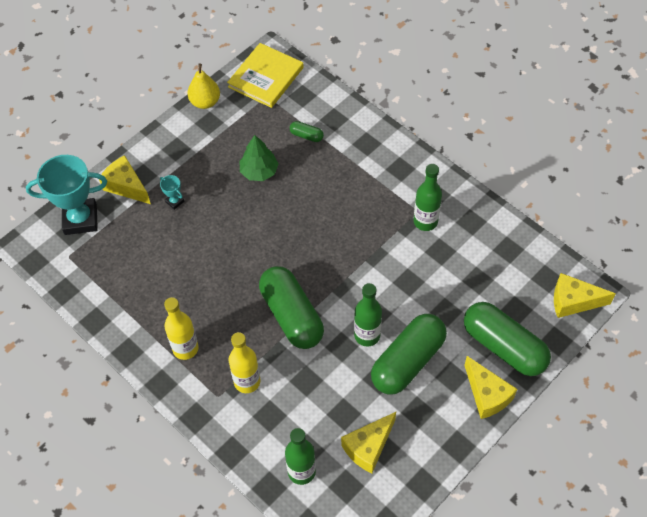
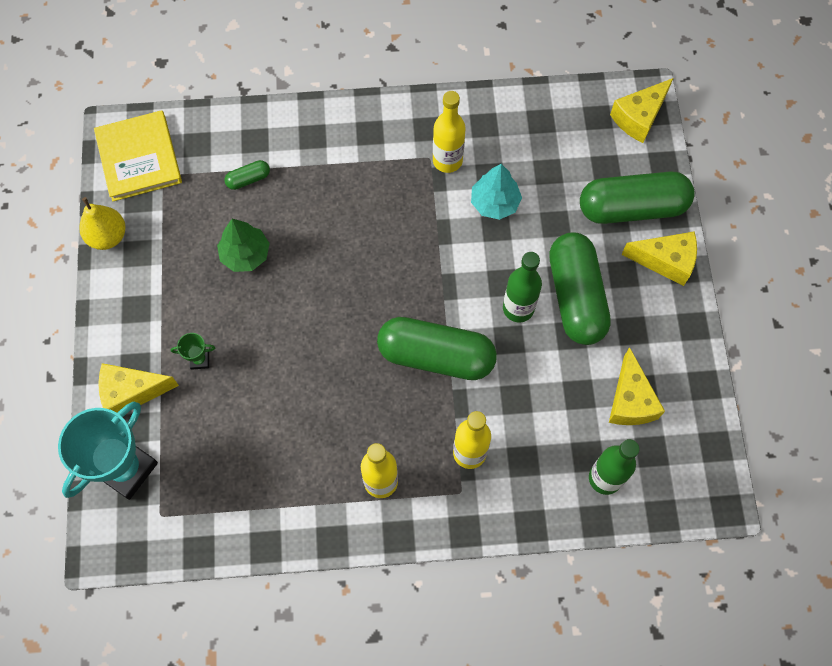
camera: 50 degrees left, 10 degrees up
turquoise trophy [160,175,184,210] -> green trophy [171,333,215,370]
green bottle [414,164,442,231] -> yellow bottle [433,91,466,173]
none -> turquoise tree [471,164,522,220]

